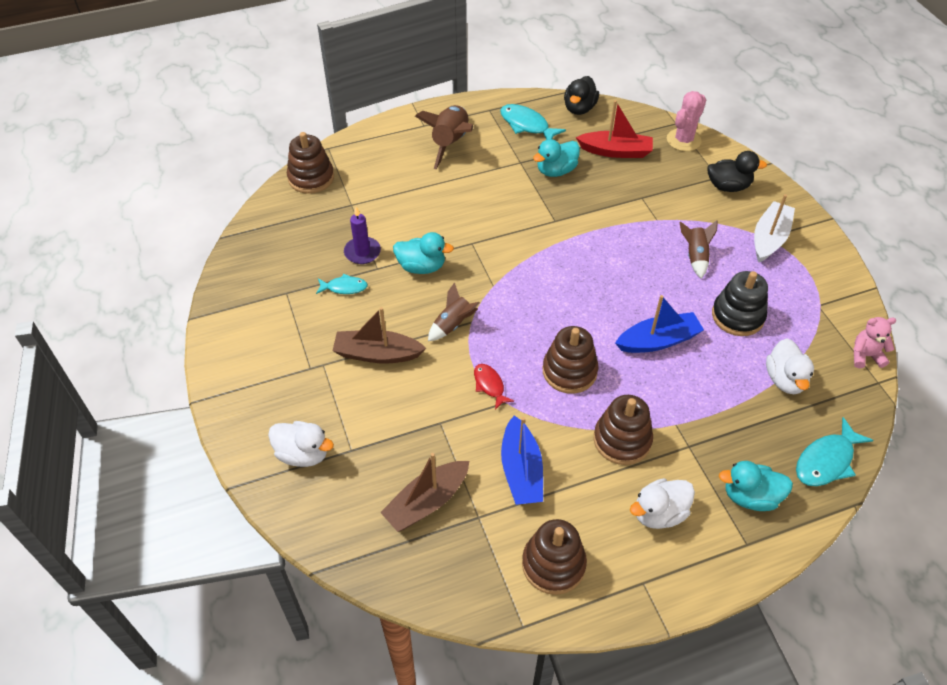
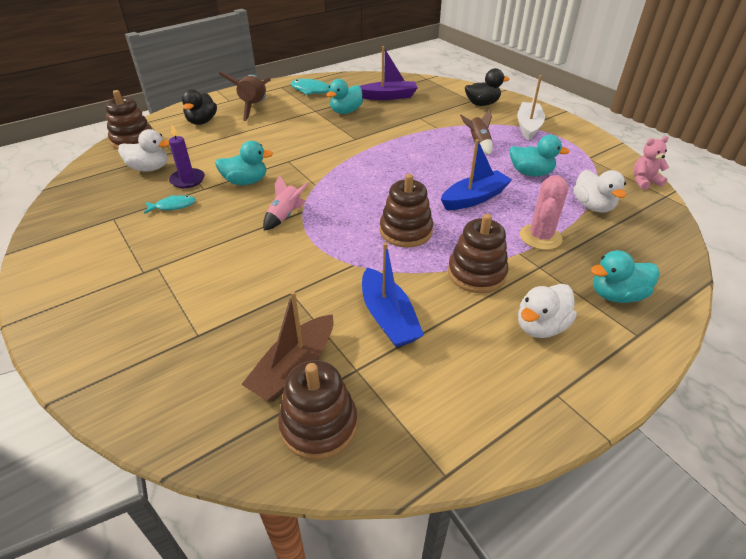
camera: 15 degrees left, 10 degrees down
white duck [268,421,334,467] -> white duck moved to [118,129,170,171]
brown boat [332,307,426,364] -> none
brown rocket [428,282,480,341] -> pink rocket [263,175,308,231]
red fish [474,364,514,410] -> none
brown stacking toy [522,519,587,595] -> brown stacking toy moved to [278,360,358,460]
black duck [564,76,599,115] -> black duck moved to [182,89,217,125]
red boat [576,100,653,158] -> purple boat [360,46,418,100]
pink cactus [667,91,706,151] -> pink cactus moved to [520,175,569,250]
black stacking toy [712,271,768,336] -> turquoise duck [510,135,570,176]
turquoise fish [796,417,874,486] -> none

